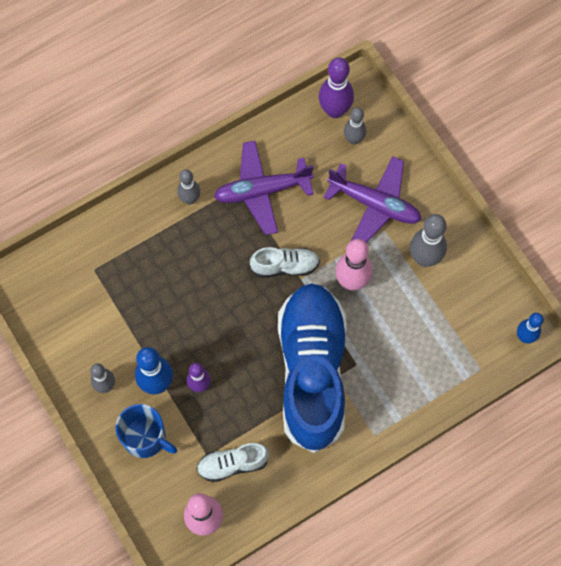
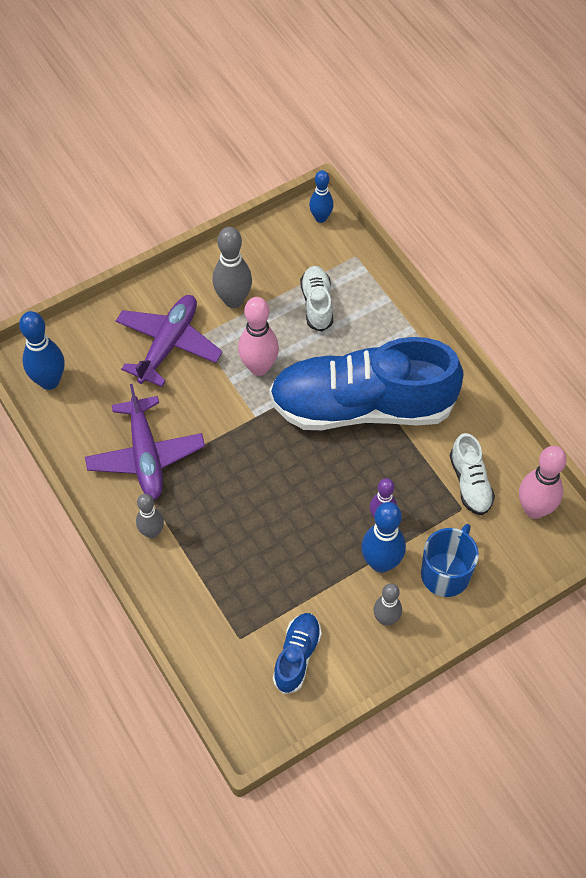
camera: 90 degrees left, 10 degrees down
white shoe [250,247,320,278] -> white shoe moved to [300,266,333,332]
purple bowling pin [319,57,354,118] -> blue bowling pin [19,311,64,390]
grey bowling pin [344,107,366,144] -> none
none -> blue shoe [273,613,322,694]

